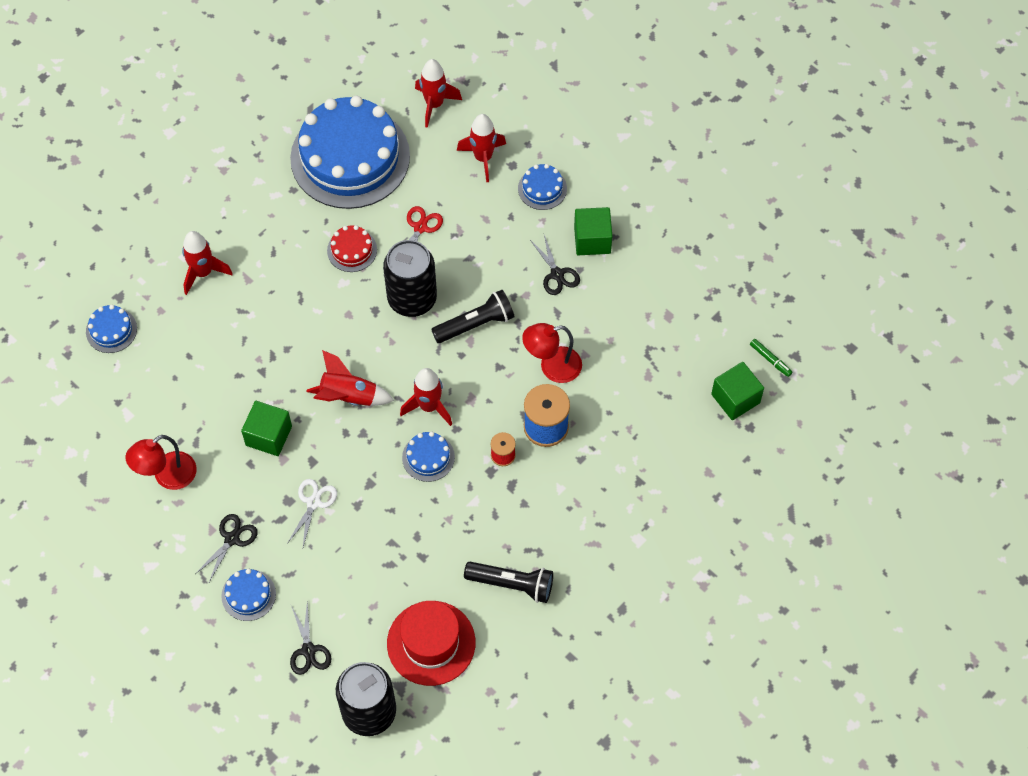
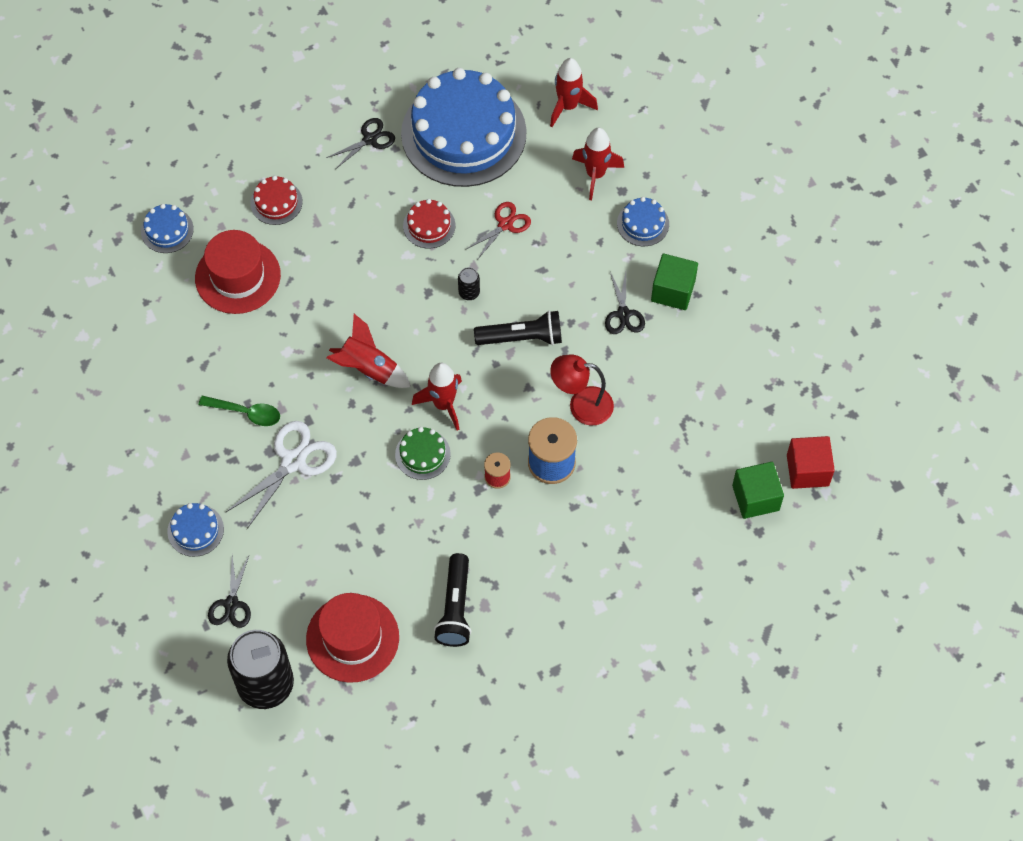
camera: 20 degrees right, 0 degrees up
red lamp [125,435,196,490] -> none
red rocket [182,231,233,295] -> red cake [250,176,303,225]
black scissors [195,514,258,582] -> black scissors moved to [326,118,395,169]
green cube [241,401,292,456] -> none
white scissors [287,479,337,547] -> white scissors [226,421,337,529], size x1.61
black can [383,240,437,317] -> black can [458,267,480,300], size x0.41
blue cake [402,432,455,482] -> green cake [395,427,451,480]
black flashlight [464,562,553,603] -> black flashlight turned 60 degrees clockwise [434,553,471,647]
green marker [750,339,792,377] -> red cube [787,436,835,489]
none -> red hat [195,230,281,314]
none -> green spoon [199,396,280,426]

